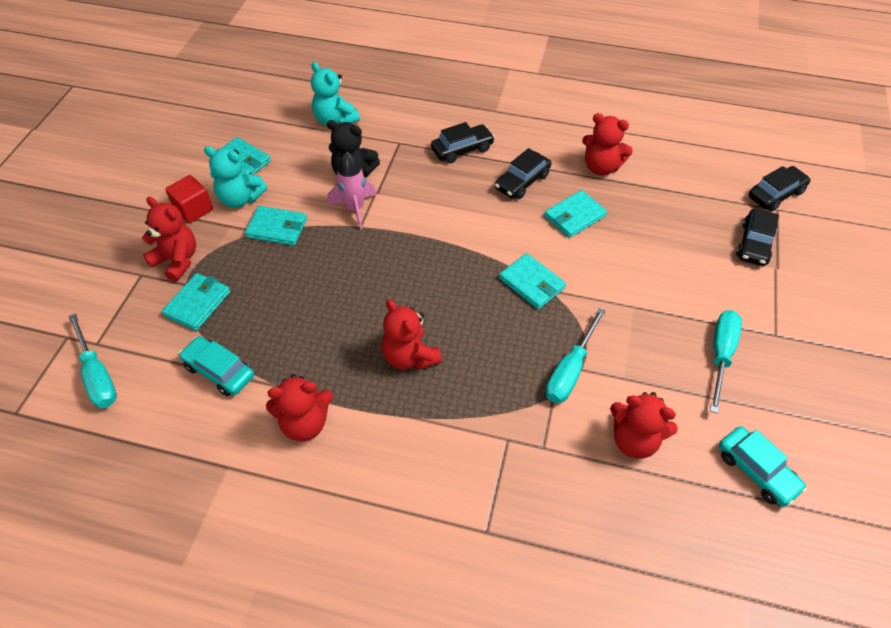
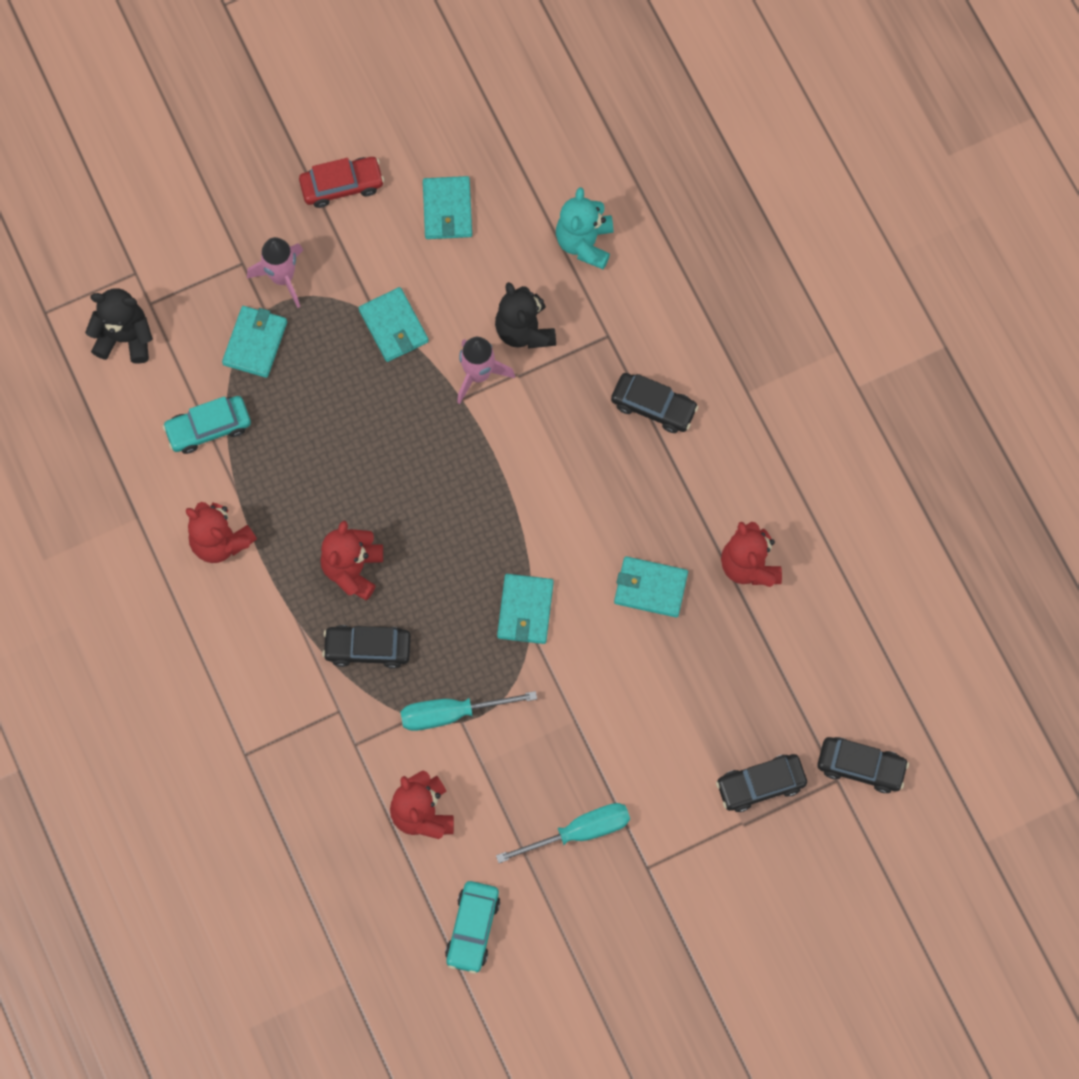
camera: 50 degrees right, 20 degrees up
turquoise screwdriver [68,313,117,408] -> black teddy bear [85,288,153,364]
red teddy bear [142,197,196,282] -> pink rocket [247,237,303,308]
turquoise wallet [162,273,230,331] -> turquoise wallet turned 60 degrees counterclockwise [222,306,287,378]
red cube [165,175,213,223] -> none
turquoise car [179,336,254,396] -> turquoise car turned 105 degrees counterclockwise [162,396,251,454]
turquoise teddy bear [204,146,267,208] -> none
black car [495,148,551,199] -> black car moved to [322,625,411,669]
none -> red car [299,157,384,208]

